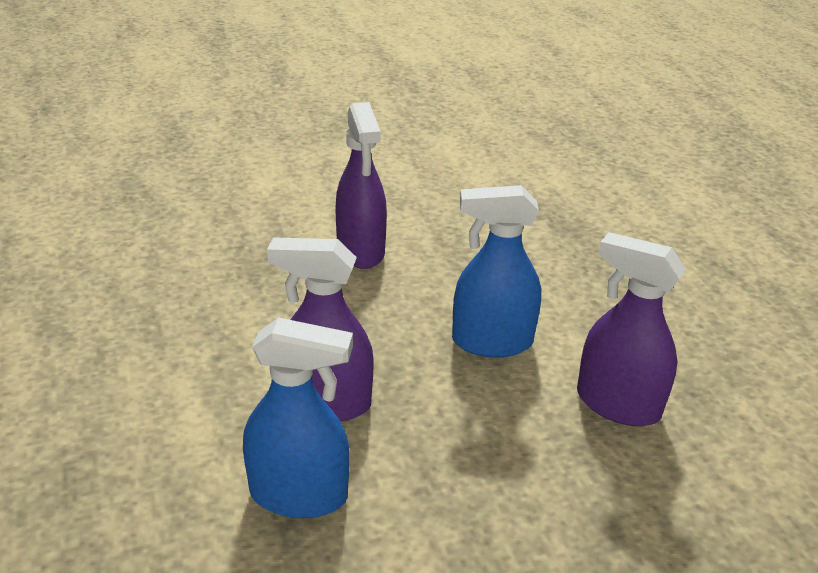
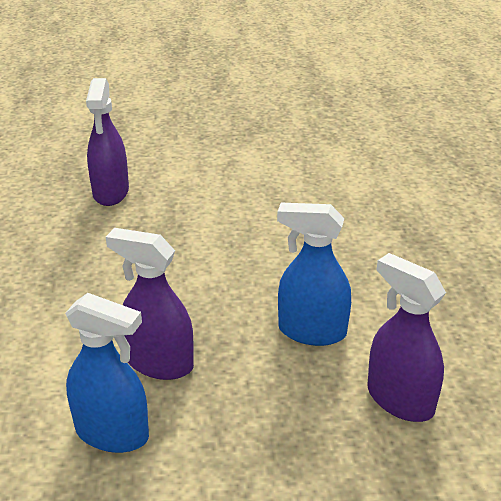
camera: 15 degrees right, 0 degrees up
purple spray bottle [335,102,387,269] -> purple spray bottle moved to [86,78,129,206]

